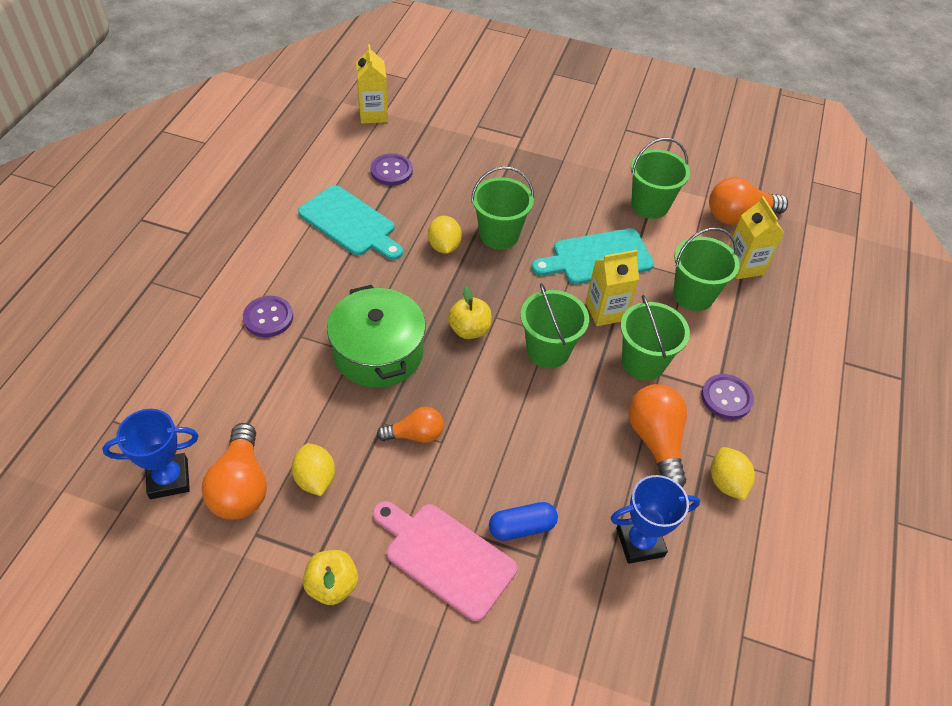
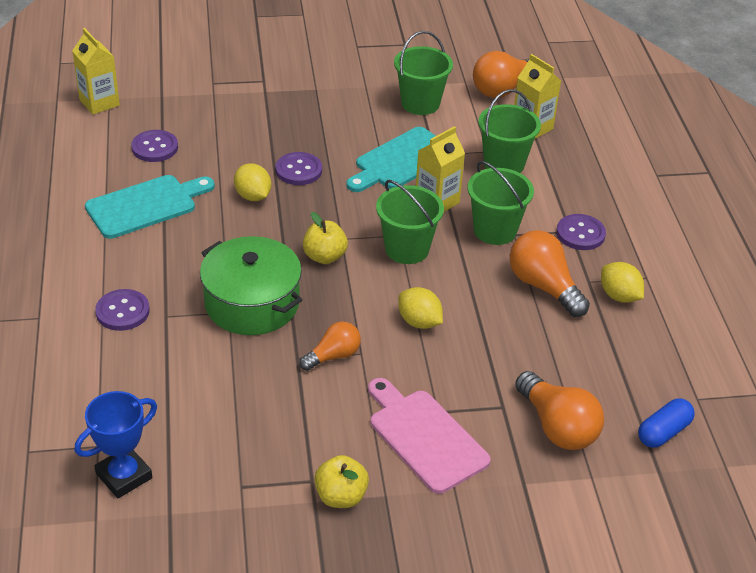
camera: 25 degrees left, 10 degrees down
orange light bulb [202,423,267,520] -> orange light bulb moved to [515,371,604,450]
yellow lemon [292,443,335,496] -> yellow lemon moved to [398,287,443,329]
turquoise cutting board [298,185,403,260] -> turquoise cutting board turned 45 degrees counterclockwise [85,175,215,239]
pink cutting board [373,501,517,621] -> pink cutting board turned 45 degrees clockwise [368,378,491,494]
green bucket [471,166,534,249] -> purple button [276,152,322,185]
blue capsule [489,502,558,541] -> blue capsule moved to [638,398,695,448]
blue trophy [611,475,700,564] -> none

